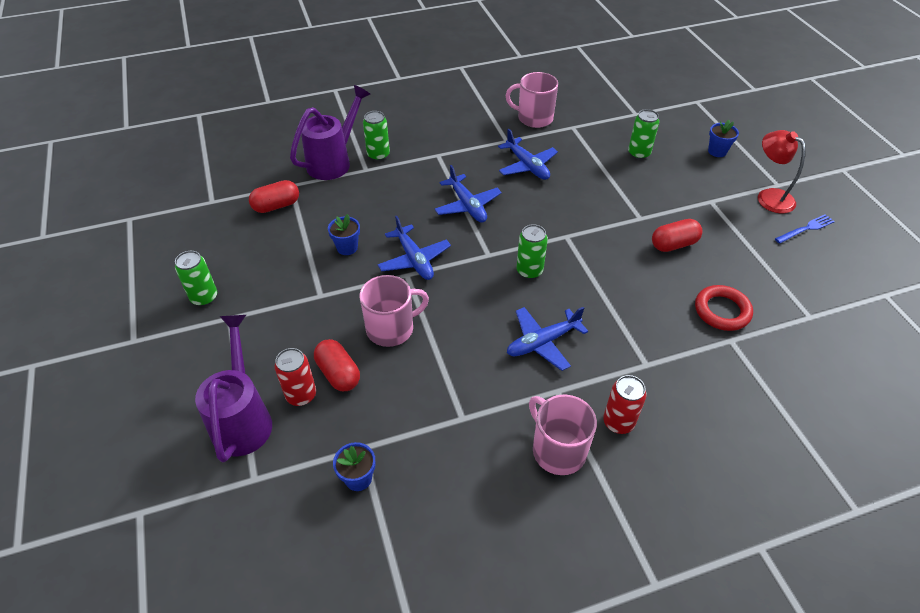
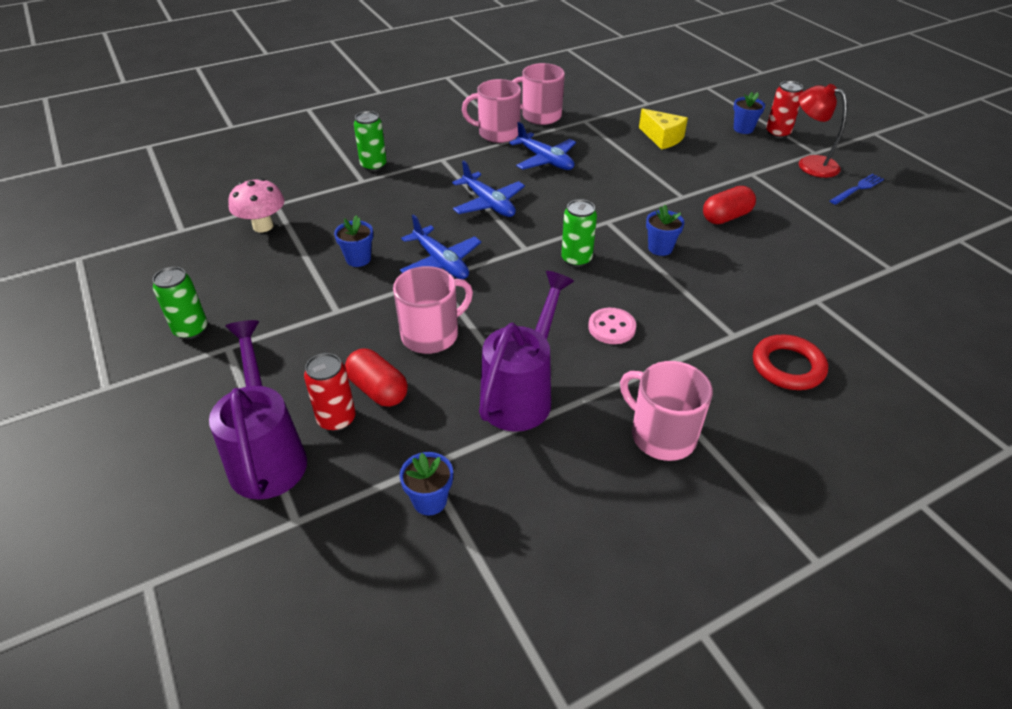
camera: 10 degrees left, 5 degrees down
red capsule [249,180,299,213] -> pink mushroom [228,178,284,232]
purple watering can [290,85,371,180] -> purple watering can moved to [479,271,574,432]
blue plane [507,307,588,371] -> pink button [588,308,636,344]
red can [603,375,647,434] -> red can moved to [766,81,803,138]
green can [628,109,659,160] -> yellow cheese [639,108,688,150]
red ring [695,285,753,331] -> red ring moved to [753,334,828,390]
none -> pink mug [462,79,521,143]
none -> blue flower pot [646,205,685,256]

